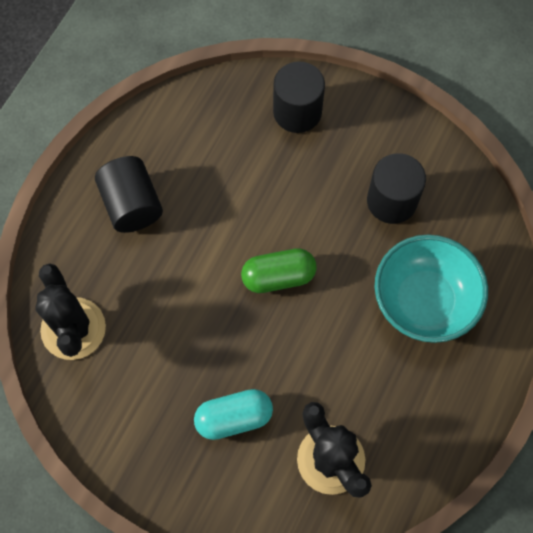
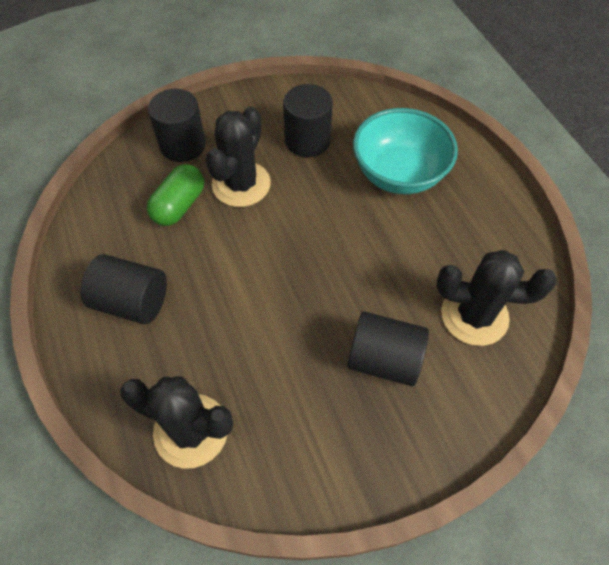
camera: 50 degrees left, 10 degrees down
turquoise capsule [194,389,273,440] -> black cylinder [347,311,429,386]
green capsule [241,248,317,293] -> green capsule moved to [147,164,204,226]
none -> black cactus [205,107,271,207]

